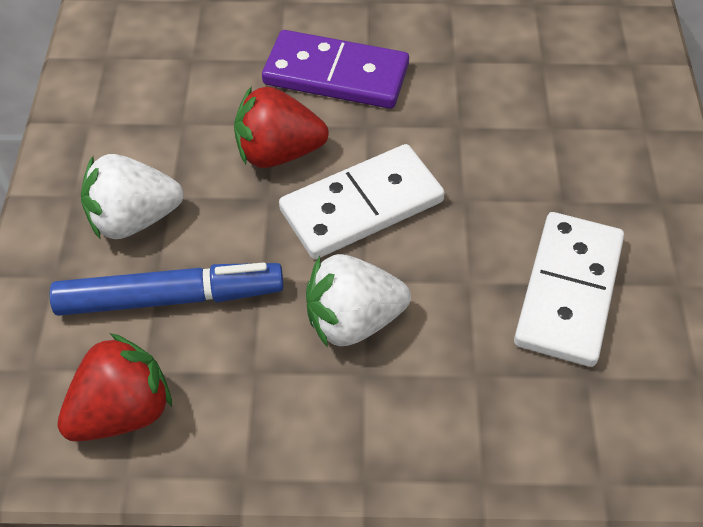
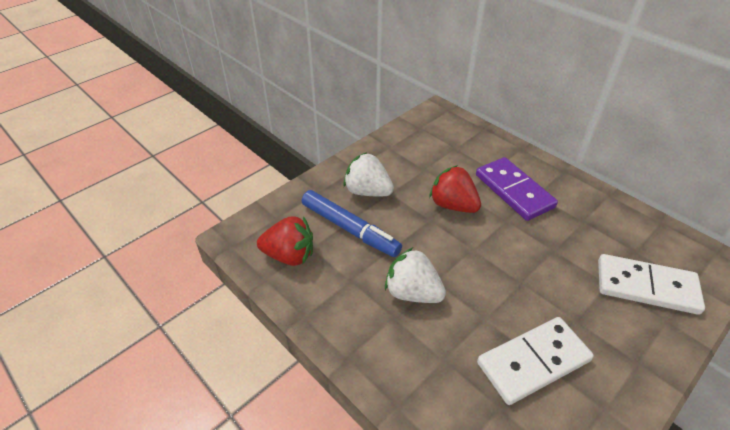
camera: 45 degrees right, 10 degrees down
white domino [279,144,445,259] -> white domino moved to [598,254,705,315]

